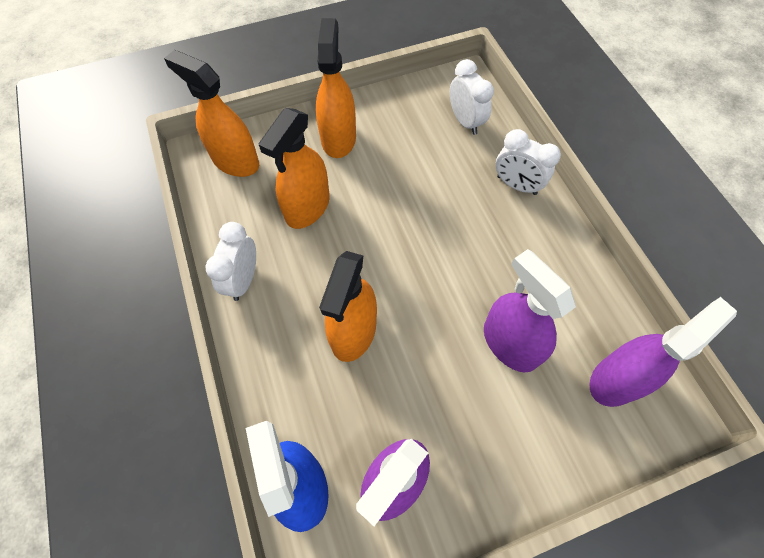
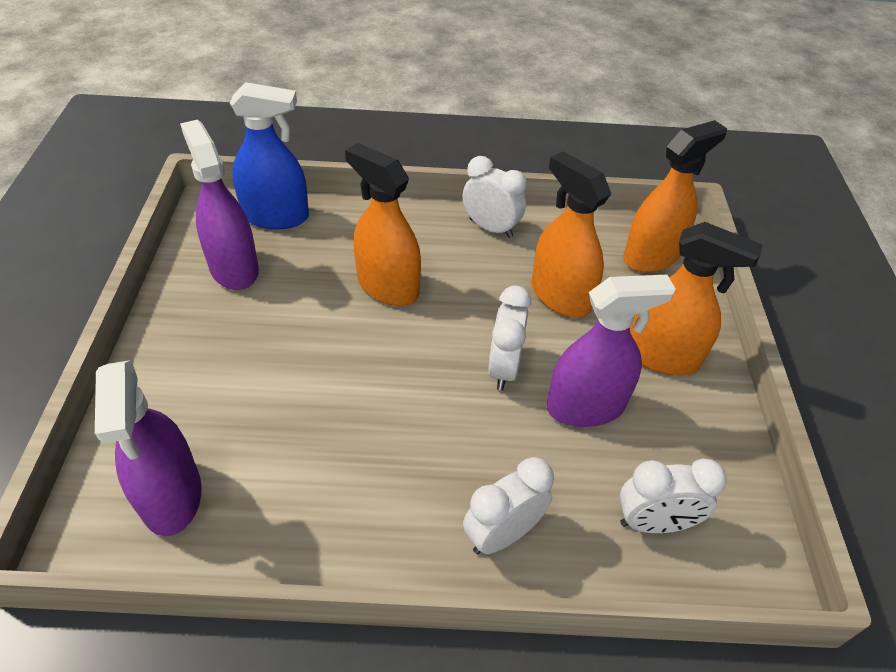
camera: 110 degrees right, 15 degrees down
purple spray bottle [484,249,576,372] -> purple spray bottle moved to [547,275,676,427]
none -> white clock [488,286,531,390]

